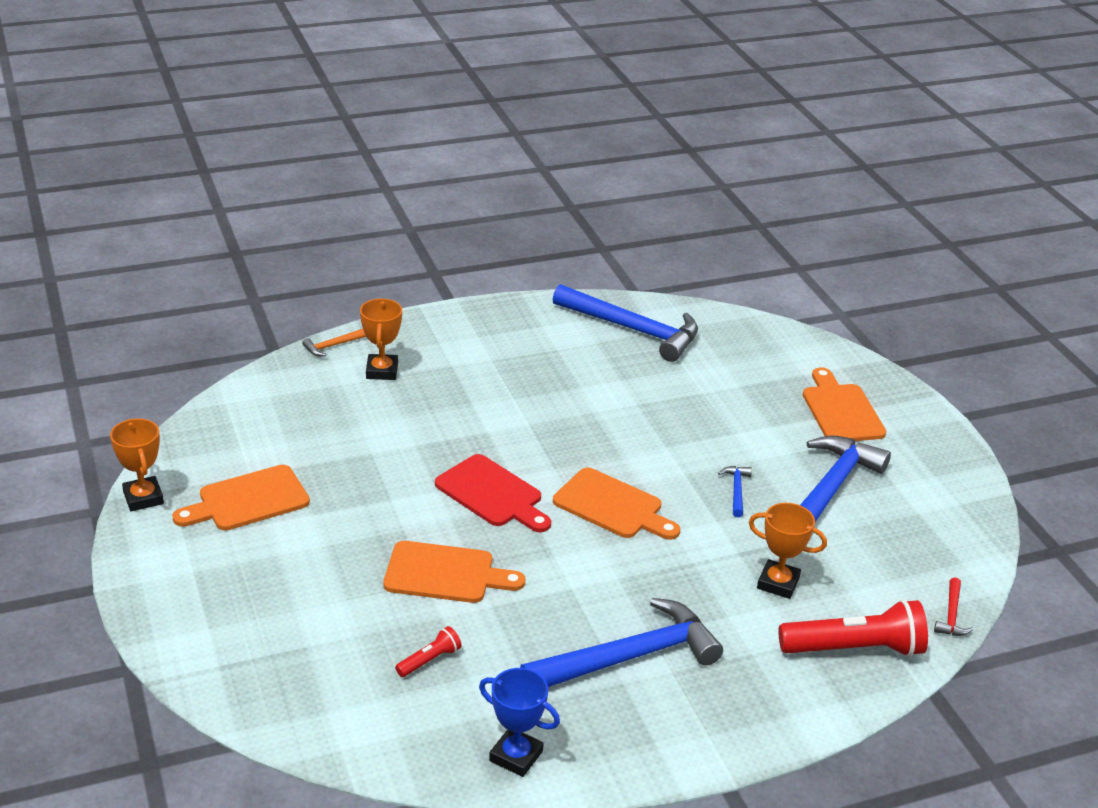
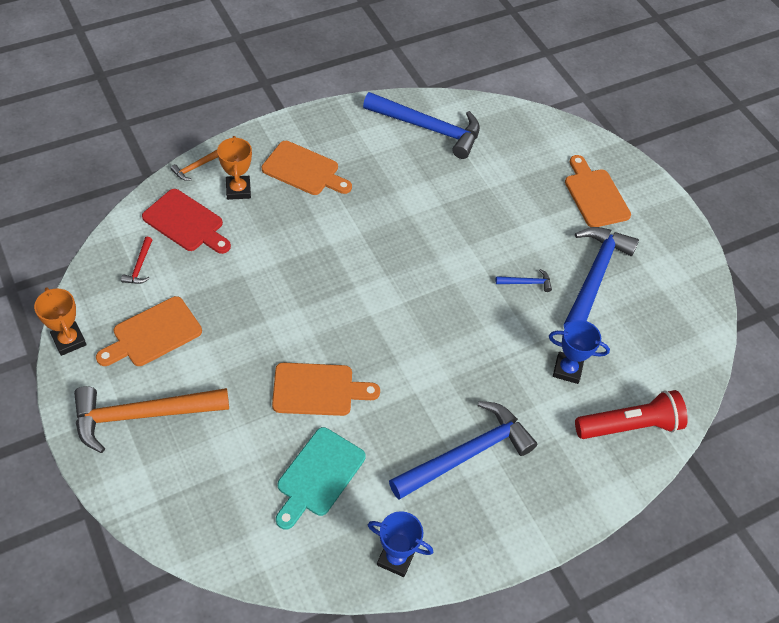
camera: 10 degrees left, 20 degrees up
red flashlight [395,626,461,677] -> turquoise cutting board [276,427,366,530]
red cutting board [435,454,551,532] -> red cutting board moved to [142,189,231,254]
orange cutting board [553,468,680,540] -> orange cutting board moved to [262,141,352,195]
blue hammer [718,466,752,517] -> blue hammer turned 90 degrees clockwise [495,269,552,292]
orange trophy [749,503,827,599] -> blue trophy [549,320,610,384]
red hammer [934,577,973,636] -> red hammer moved to [121,237,152,284]
none -> orange hammer [74,386,229,453]

